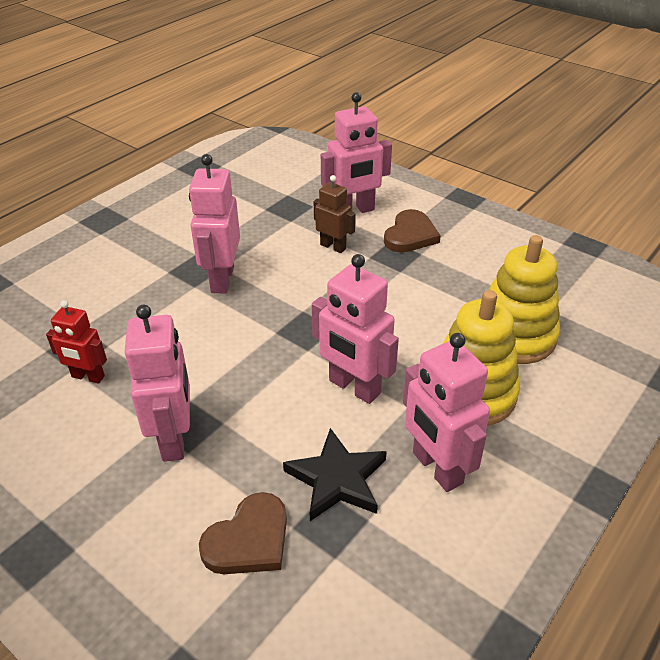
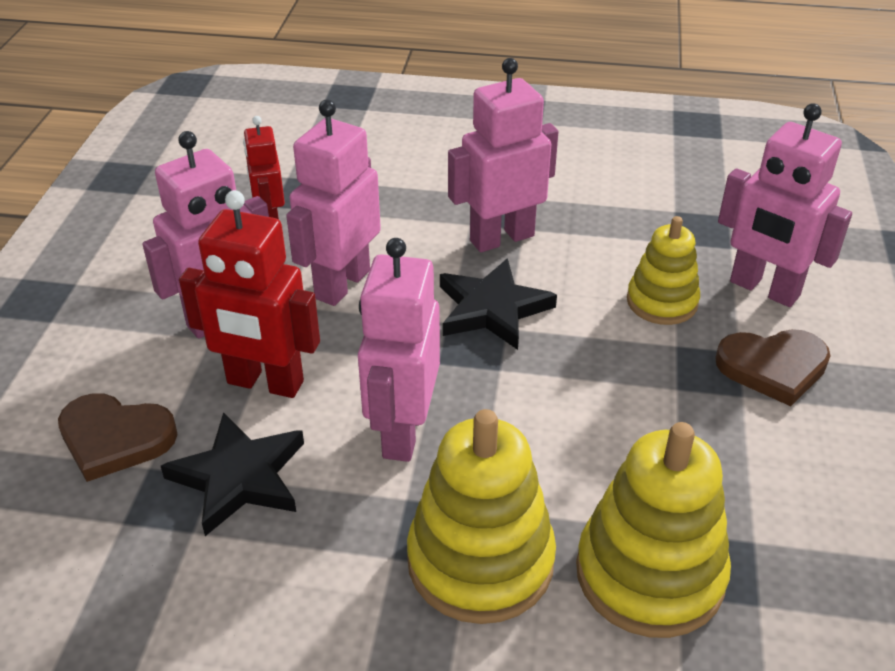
camera: 60 degrees right, 0 degrees up
brown robot [314,175,356,253] -> yellow stacking toy [627,216,700,325]
pink robot [403,333,490,492] -> pink robot moved to [286,99,381,306]
none -> red robot [179,190,320,398]
none -> black star [440,258,557,350]

